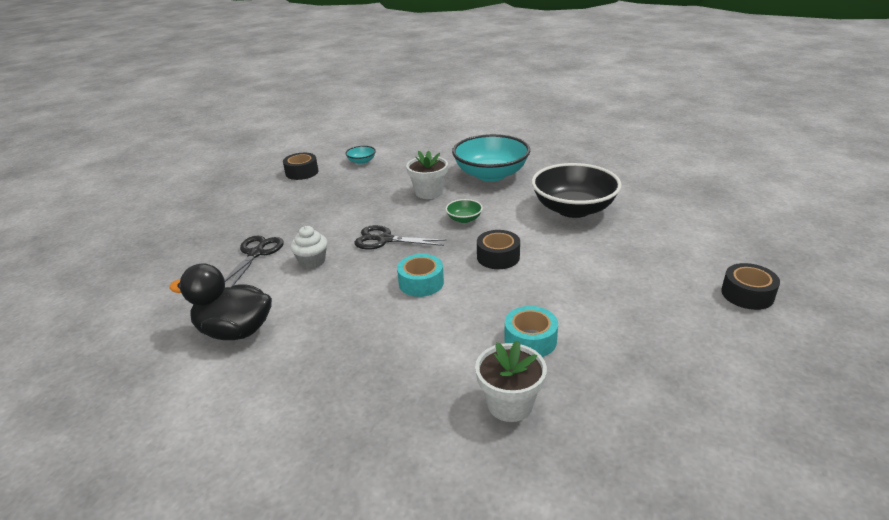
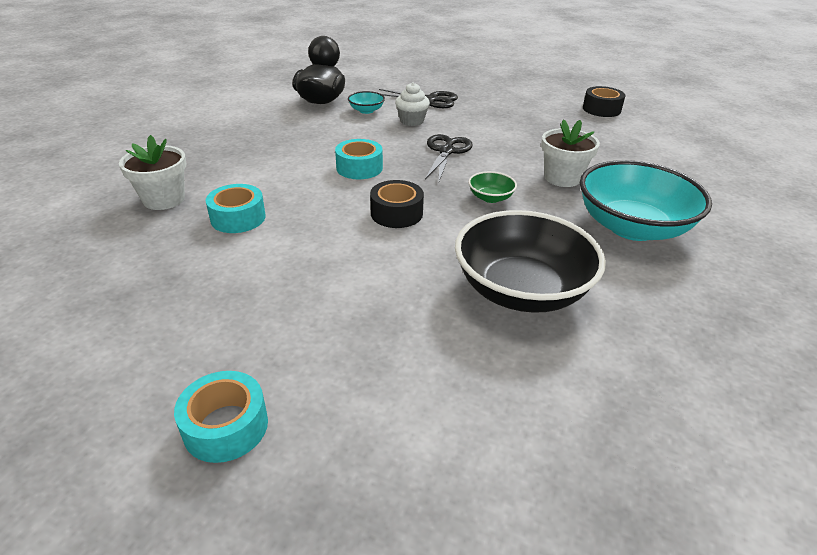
camera: 90 degrees right, 5 degrees up
turquoise bowl [345,146,376,164] -> turquoise bowl moved to [348,91,385,114]
black tape [721,263,780,310] -> turquoise tape [174,371,268,463]

